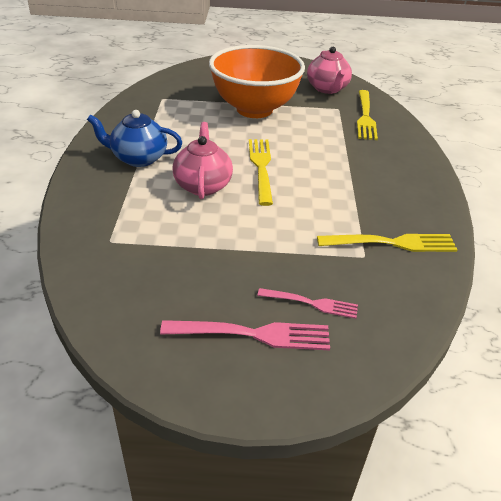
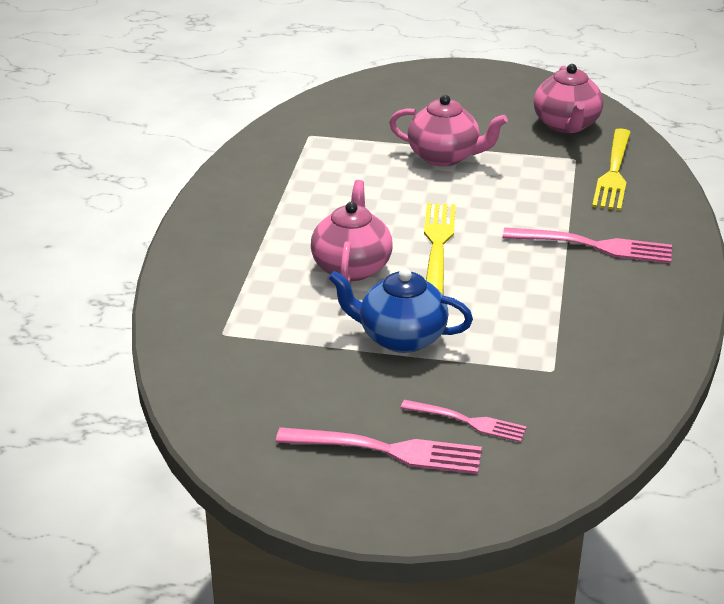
camera: 10 degrees right, 5 degrees down
blue teapot [87,110,182,167] -> blue teapot moved to [329,269,473,353]
orange bowl [209,45,305,118] -> pink teapot [389,95,508,166]
yellow fork [317,234,458,252] -> none
none -> pink fork [502,227,672,264]

